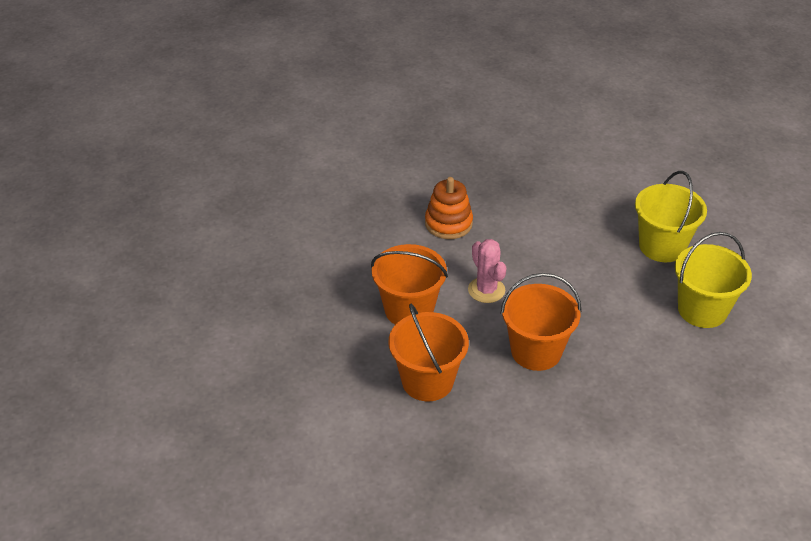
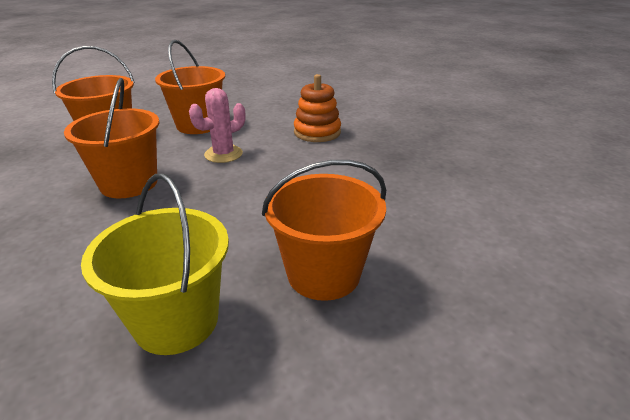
camera: 80 degrees right, 10 degrees down
yellow bucket [635,171,707,262] -> orange bucket [262,160,386,301]

